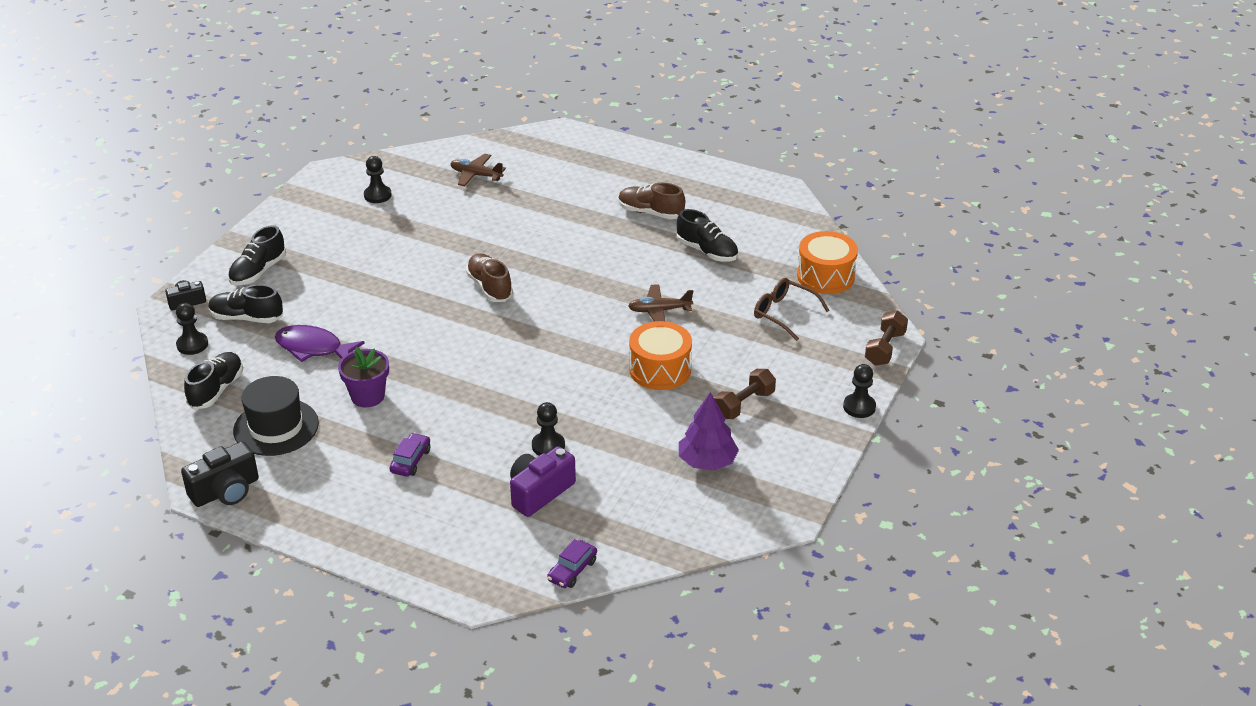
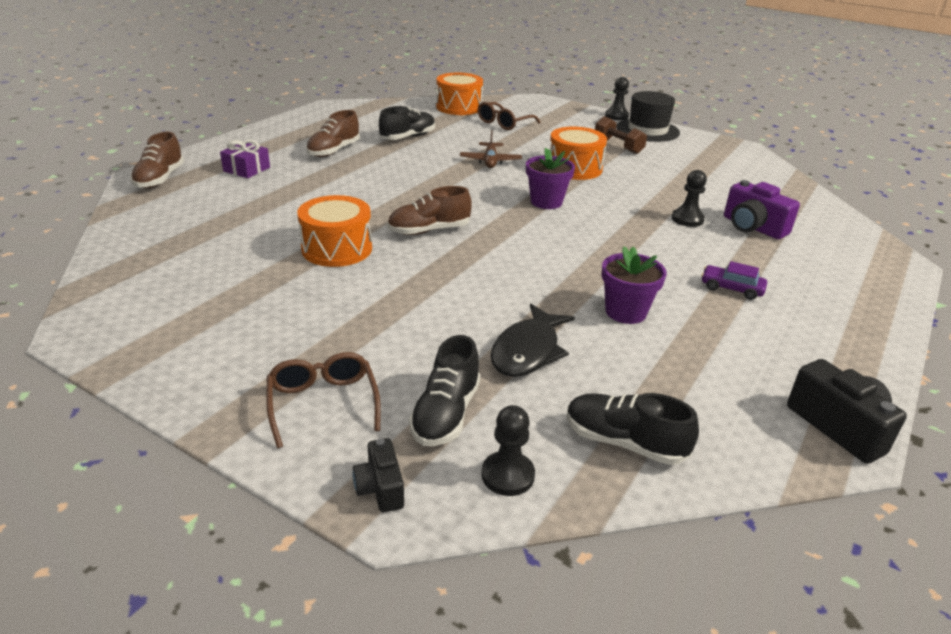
camera: 85 degrees left, 5 degrees down
black shoe [228,225,286,285] -> brown glasses [266,352,381,448]
black hat [233,376,319,456] -> black hat moved to [616,91,680,142]
purple fish [275,325,365,362] -> black fish [491,304,575,377]
black pawn [364,156,392,203] -> none
brown plane [450,154,506,186] -> none
purple car [547,539,597,588] -> none
purple tree [679,392,739,471] -> none
brown dumbbell [865,310,908,366] -> none
none -> brown shoe [131,132,184,188]
none -> purple gift [220,140,270,178]
none -> orange drum [297,195,372,267]
none -> purple flower pot [526,148,575,209]

